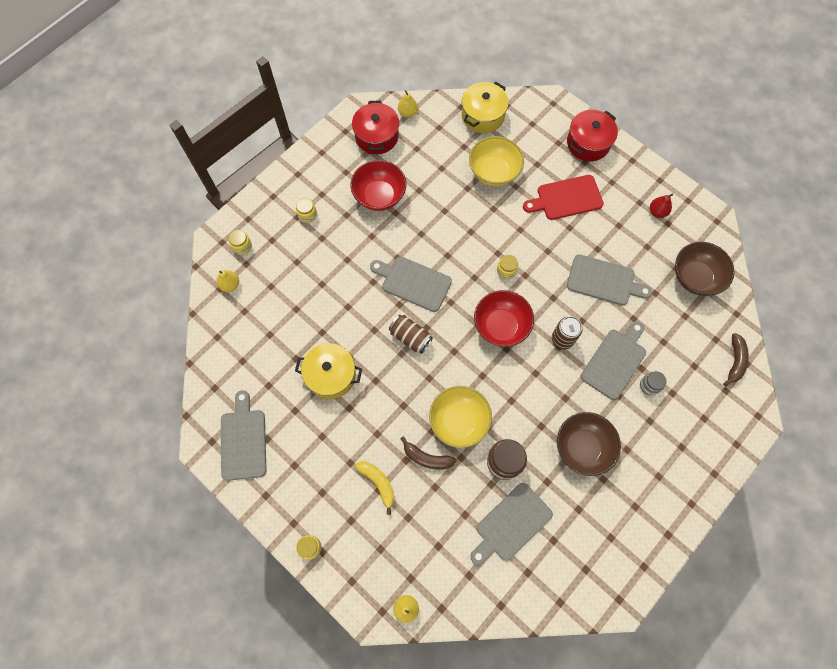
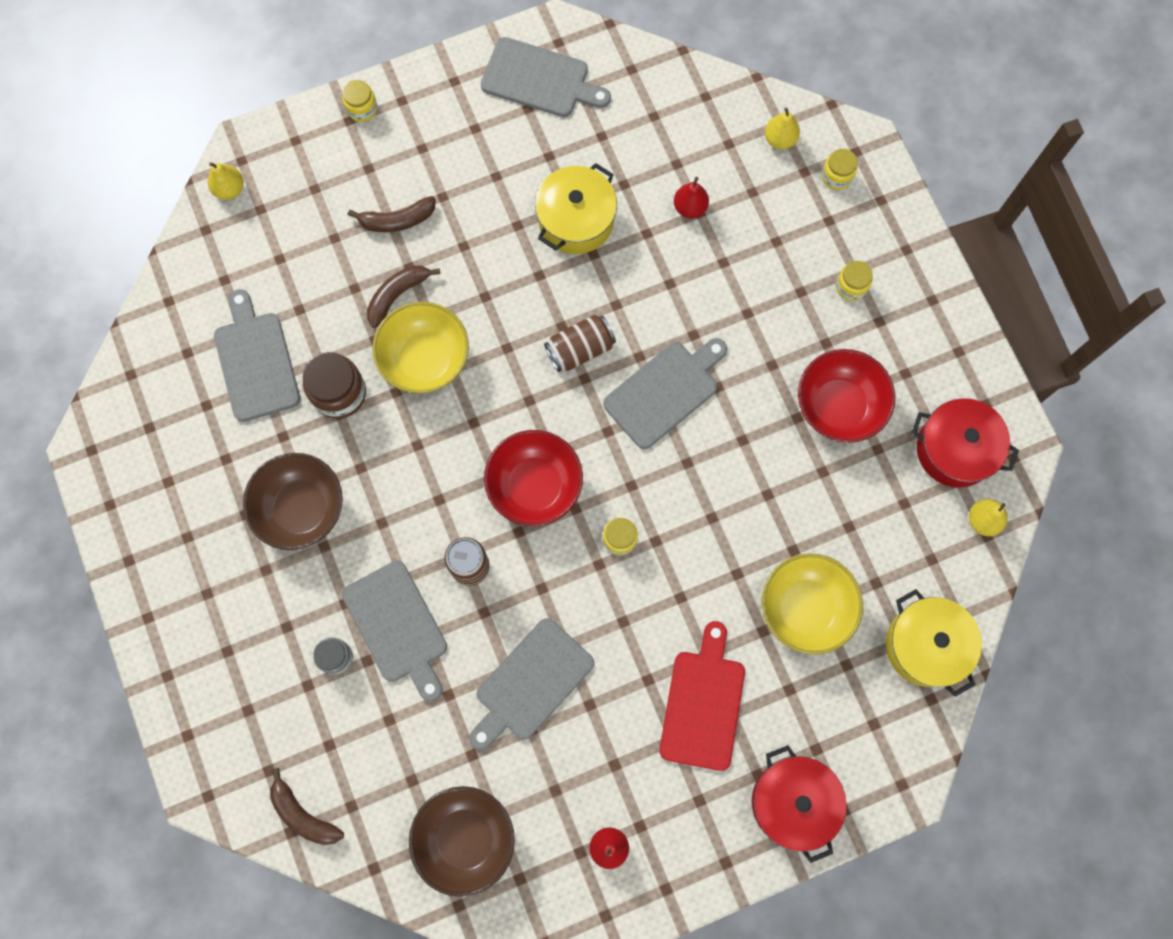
camera: 115 degrees right, 5 degrees up
yellow banana [355,461,395,515] -> brown banana [348,196,436,232]
none -> red pear [674,177,709,218]

